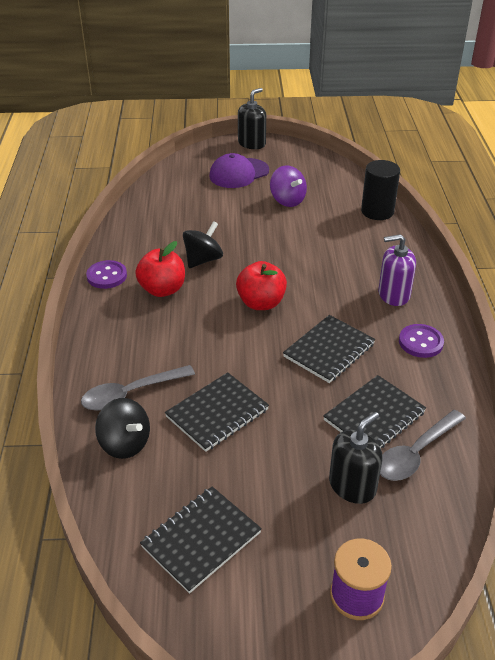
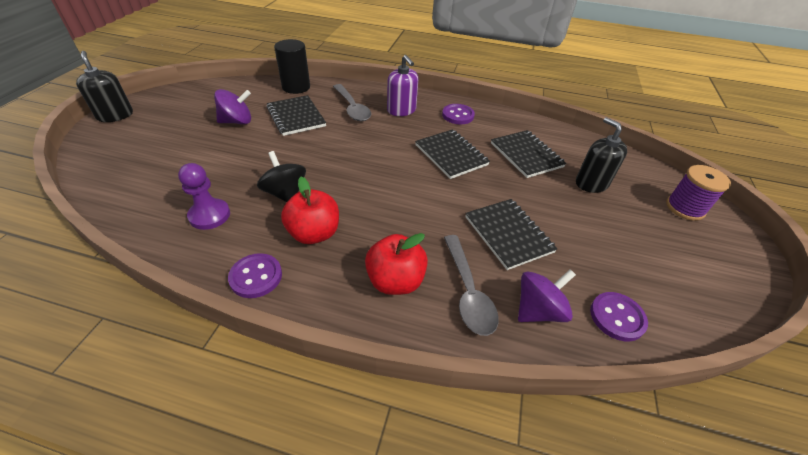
camera: 75 degrees left, 5 degrees up
black spinning top [95,398,150,459] -> purple spinning top [518,269,576,322]
black notebook [140,487,262,594] -> black notebook moved to [267,95,326,136]
purple cap [209,153,269,188] -> none
red apple [236,261,287,310] -> red apple moved to [365,233,428,295]
purple soap dispenser [378,234,416,306] -> purple soap dispenser turned 45 degrees counterclockwise [387,55,418,116]
grey spoon [380,410,466,481] -> grey spoon moved to [333,84,371,121]
none -> purple pawn [178,163,230,230]
none -> purple button [590,292,648,342]

